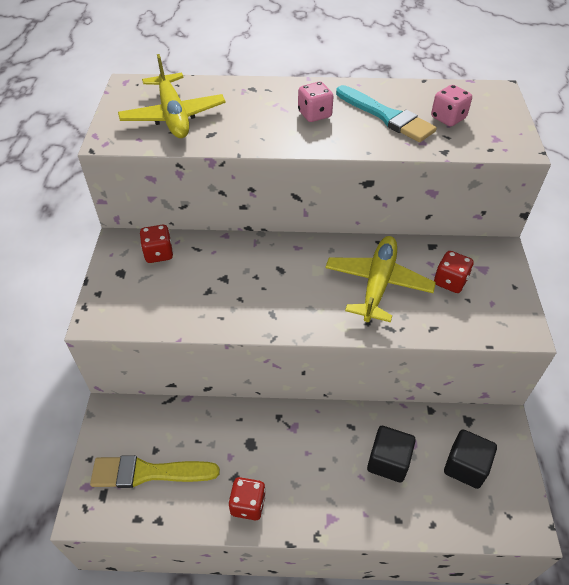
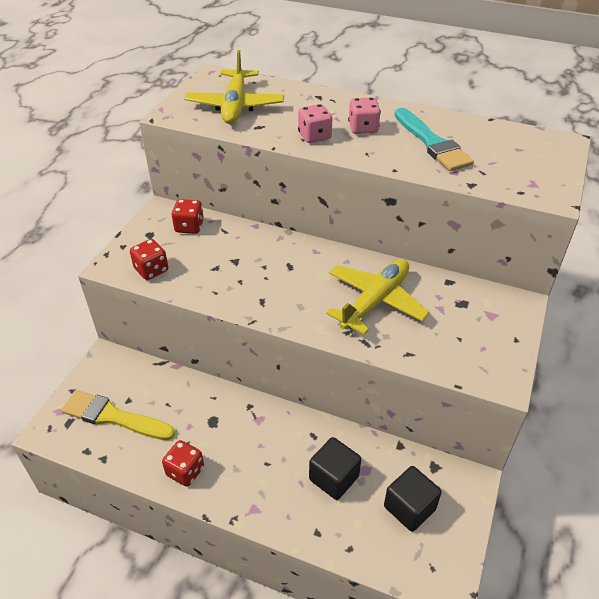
camera: 20 degrees right, 5 degrees down
pink dice [431,85,472,126] -> pink dice moved to [298,104,332,143]
red dice [434,251,474,293] -> red dice moved to [130,239,168,280]

